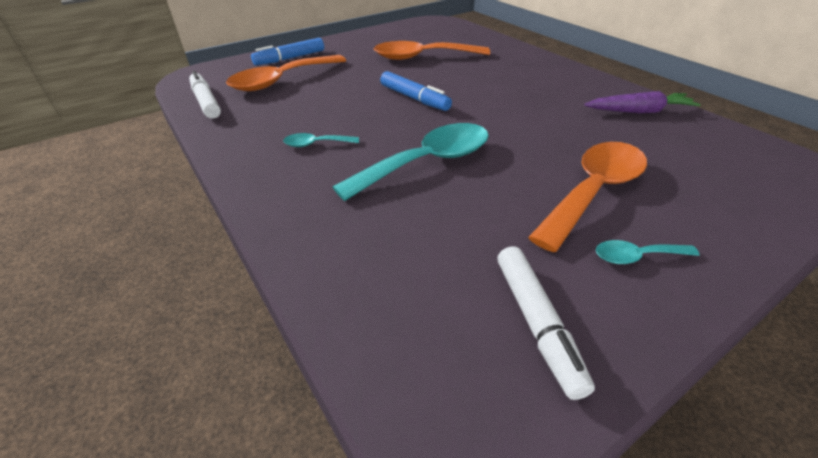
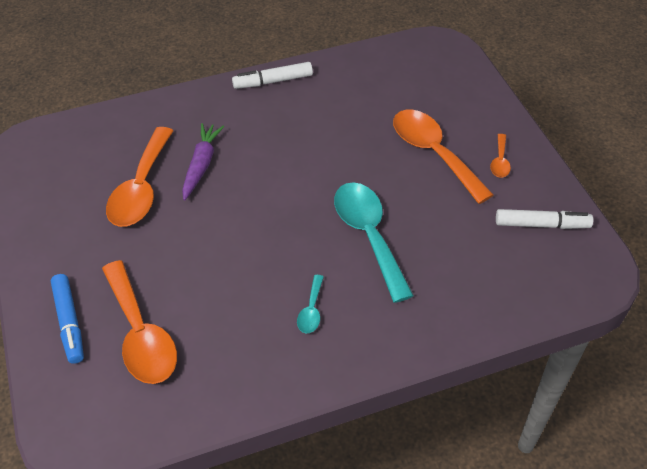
camera: 75 degrees left, 10 degrees up
white marker [189,71,221,119] -> white marker moved to [232,62,313,89]
blue marker [380,71,452,111] -> none
purple carrot [584,91,701,113] -> purple carrot moved to [182,123,224,200]
turquoise spoon [596,240,700,264] -> orange spoon [490,134,511,178]

